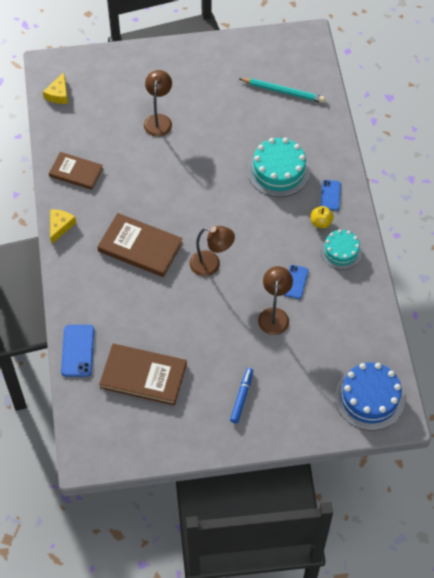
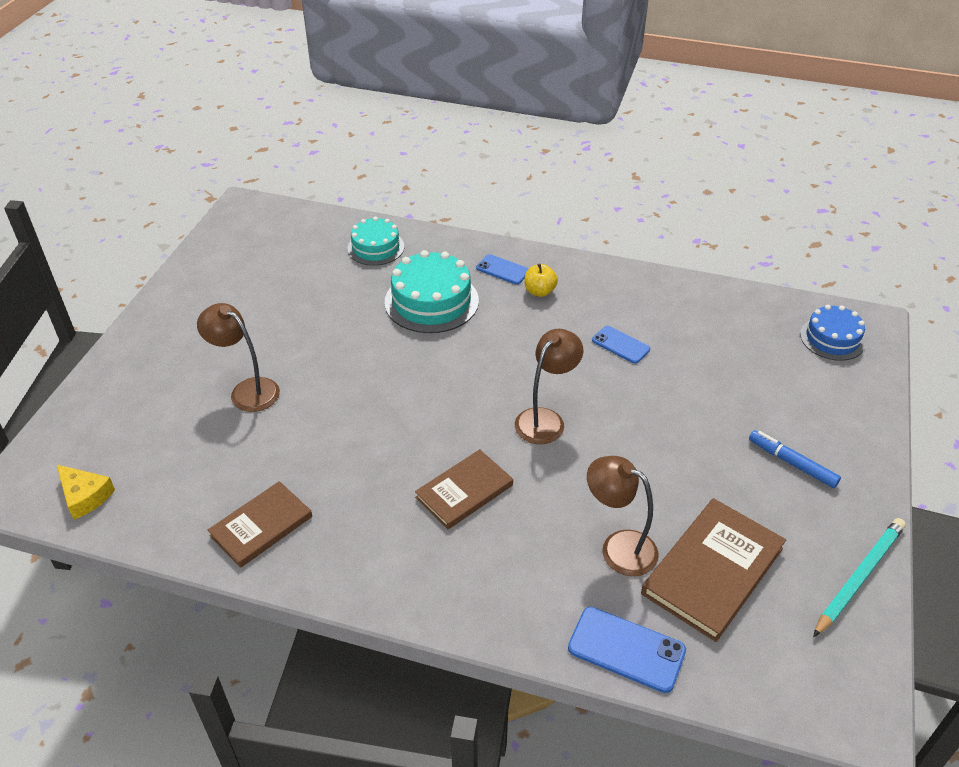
camera: 65 degrees left, 15 degrees down
yellow cheese [50,209,76,244] -> none
brown book [97,213,183,277] -> brown book [415,449,513,529], size x0.66
turquoise pencil [239,78,325,103] -> turquoise pencil moved to [813,518,906,637]
brown lamp [258,266,293,335] -> brown lamp moved to [587,456,659,576]
turquoise cake [320,229,362,270] -> turquoise cake moved to [347,217,404,266]
blue cake [335,362,405,431] -> blue cake [800,305,865,361], size x0.64

